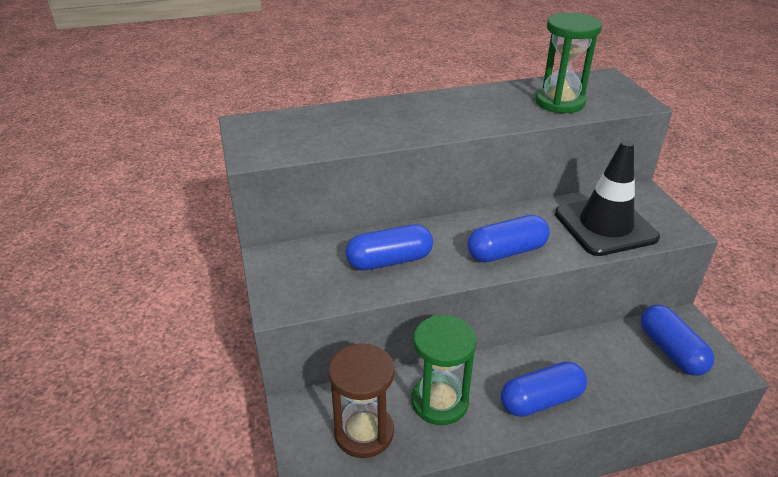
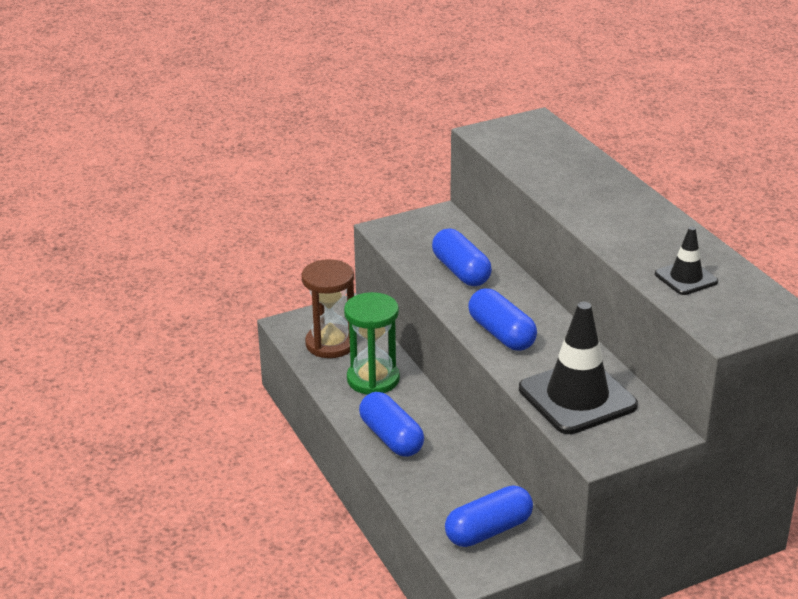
camera: 80 degrees right, 5 degrees down
green hourglass [535,12,602,113] -> black traffic cone [655,227,718,295]

